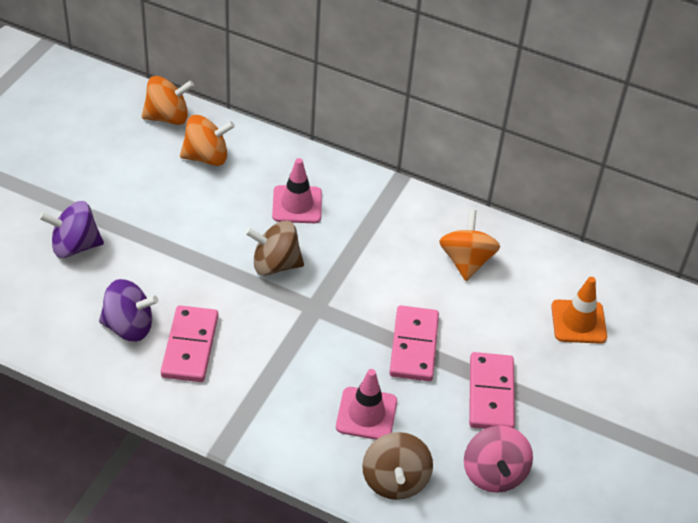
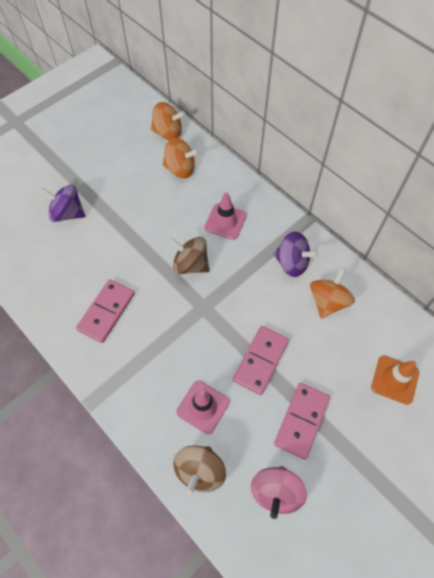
camera: 25 degrees right, 15 degrees up
purple spinning top [99,279,158,342] -> purple spinning top moved to [273,232,318,277]

